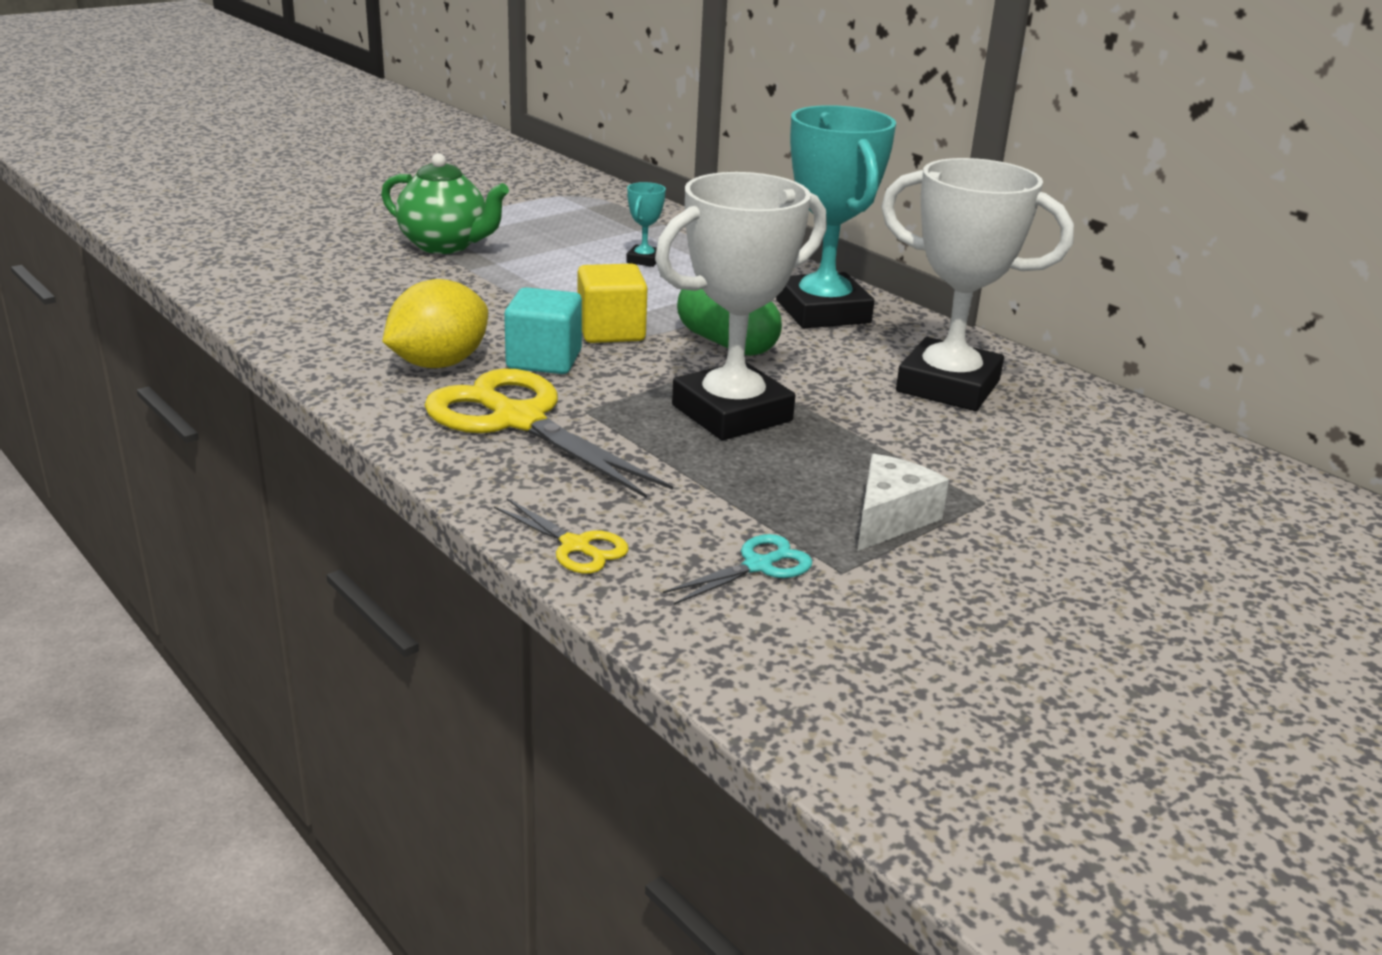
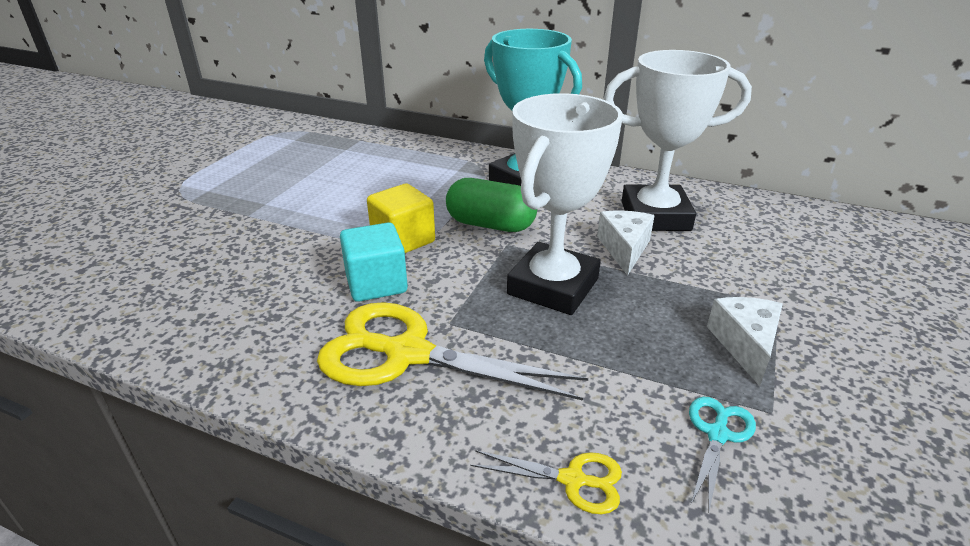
camera: 25 degrees left, 5 degrees up
green teapot [381,153,509,254] -> none
yellow lemon [382,279,488,368] -> none
turquoise trophy [626,182,666,267] -> none
none -> white cheese [597,211,655,276]

